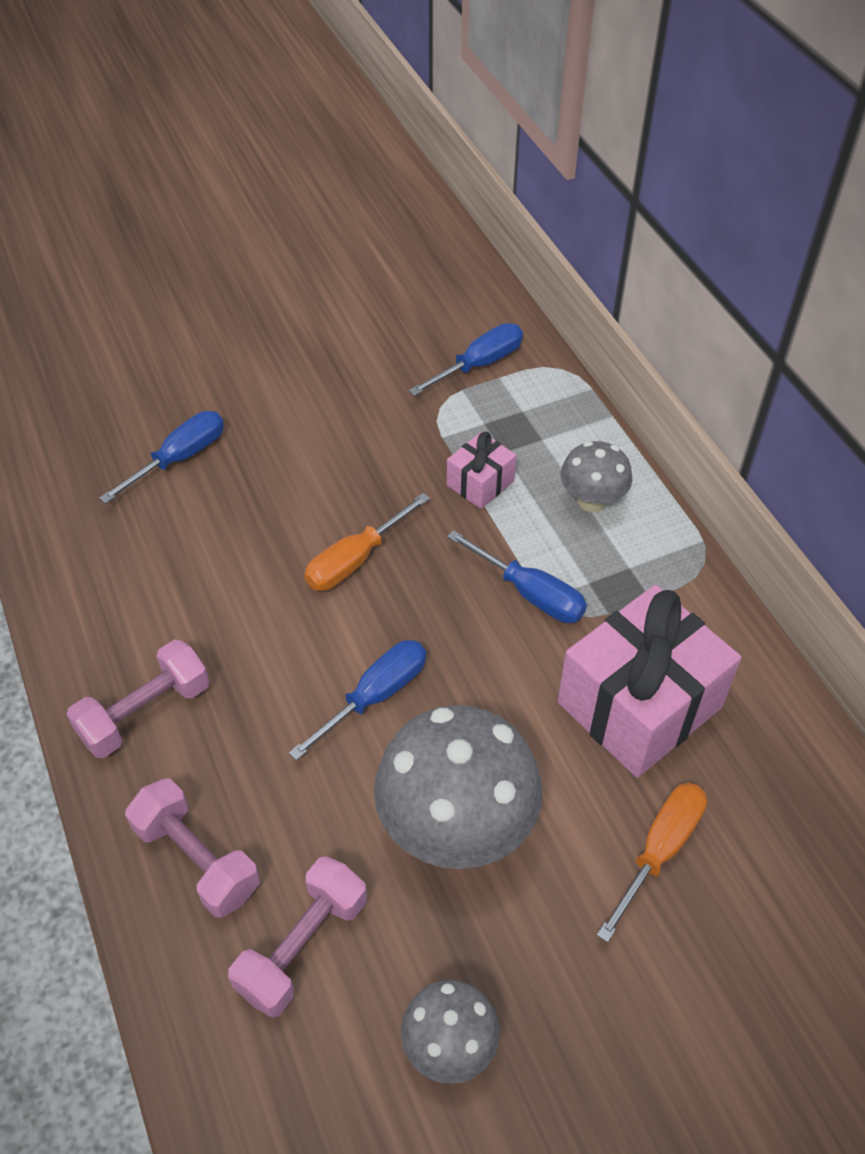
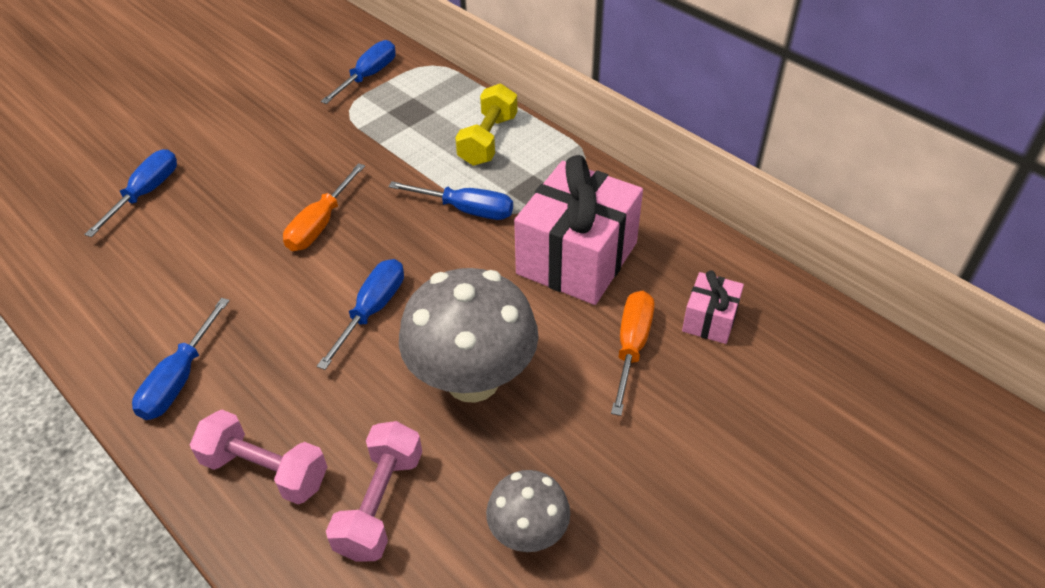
camera: 20 degrees left, 5 degrees down
pink dumbbell [66,640,210,758] -> blue screwdriver [132,298,230,420]
pink gift [447,432,516,509] -> pink gift moved to [682,270,744,344]
grey mushroom [561,441,632,512] -> yellow dumbbell [455,83,518,166]

